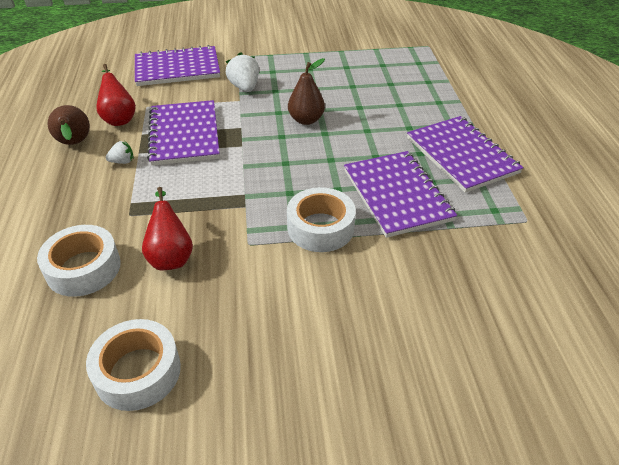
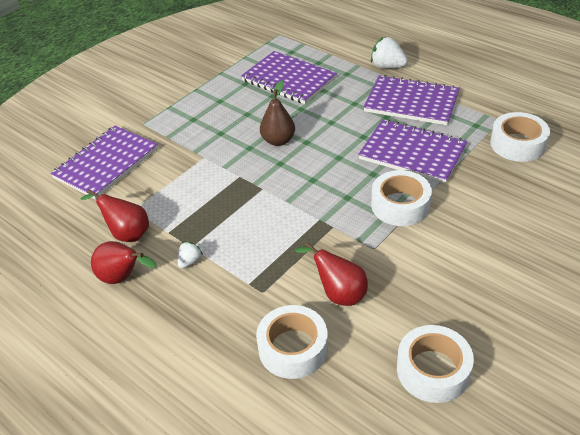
camera: 40 degrees left, 0 degrees up
brown pear [47,105,90,145] -> red pear [91,241,157,284]
purple notebook [147,100,220,166] -> purple notebook moved to [241,51,337,104]
white strawberry [226,52,259,92] -> white strawberry moved to [371,37,408,68]
none -> white tape [490,112,550,162]

